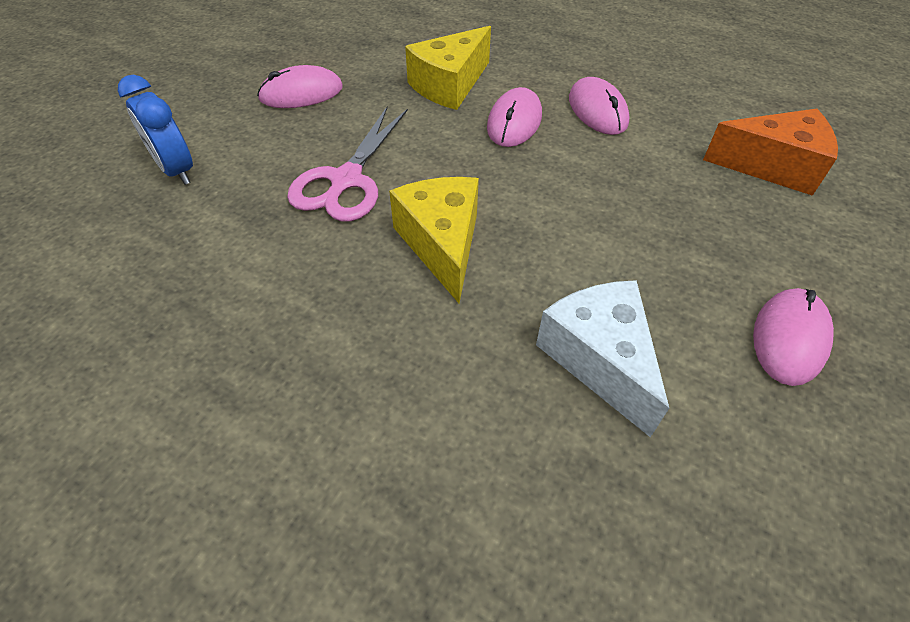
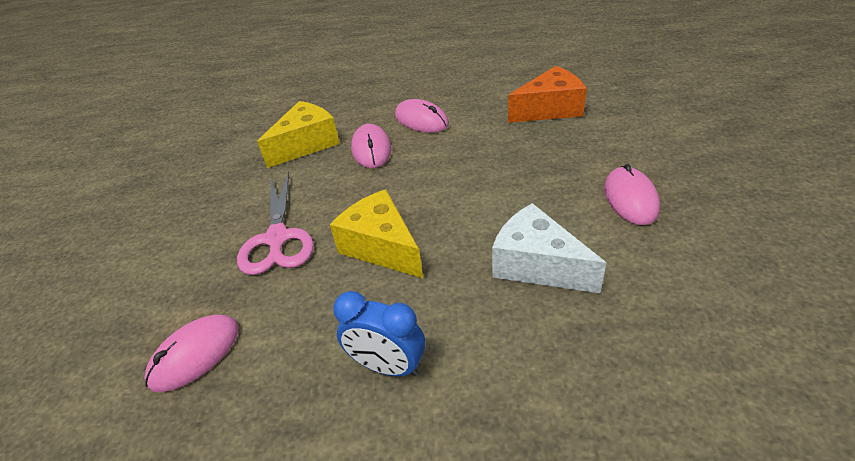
camera: 25 degrees left, 10 degrees down
blue clock [118,75,193,185] -> blue clock moved to [333,291,425,376]
pink mouse [257,65,343,108] -> pink mouse moved to [144,315,239,392]
yellow cheese [405,26,491,110] -> yellow cheese turned 150 degrees counterclockwise [257,101,340,168]

